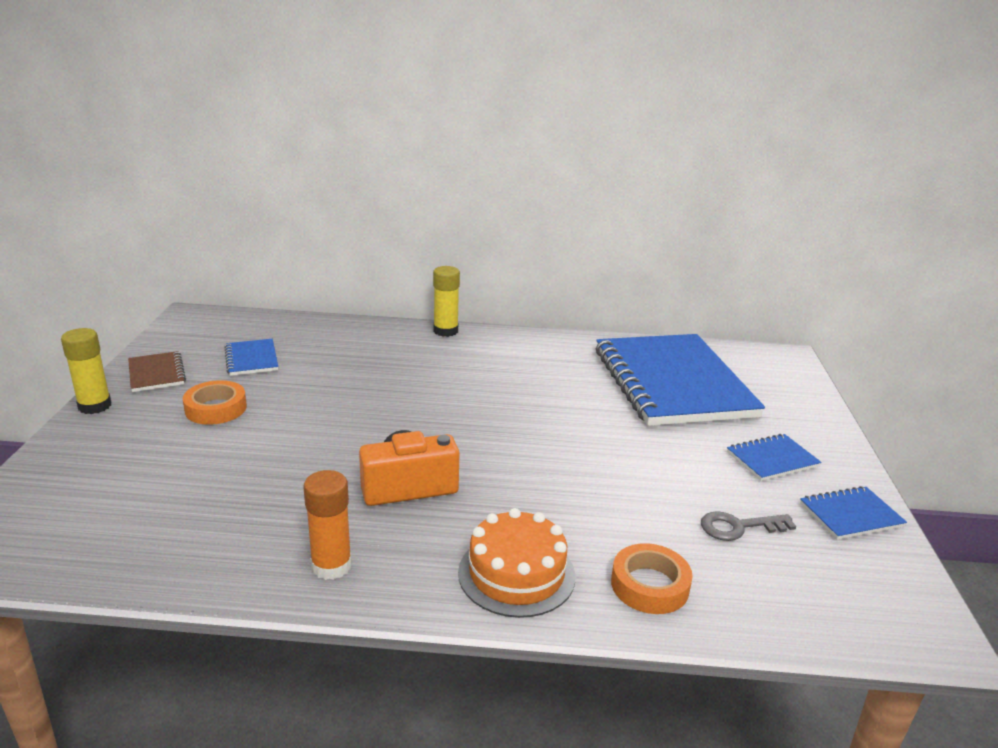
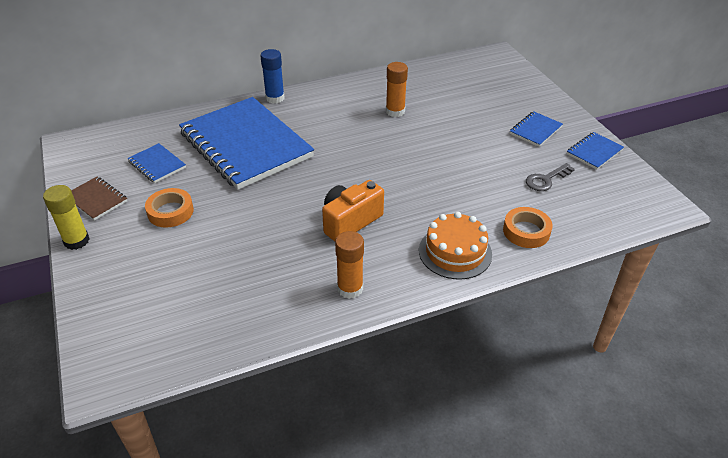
camera: 25 degrees left, 15 degrees up
yellow glue stick [433,266,460,337] -> blue glue stick [260,49,284,103]
blue notebook [596,334,765,426] -> blue notebook moved to [179,97,314,190]
none -> orange glue stick [386,62,408,117]

